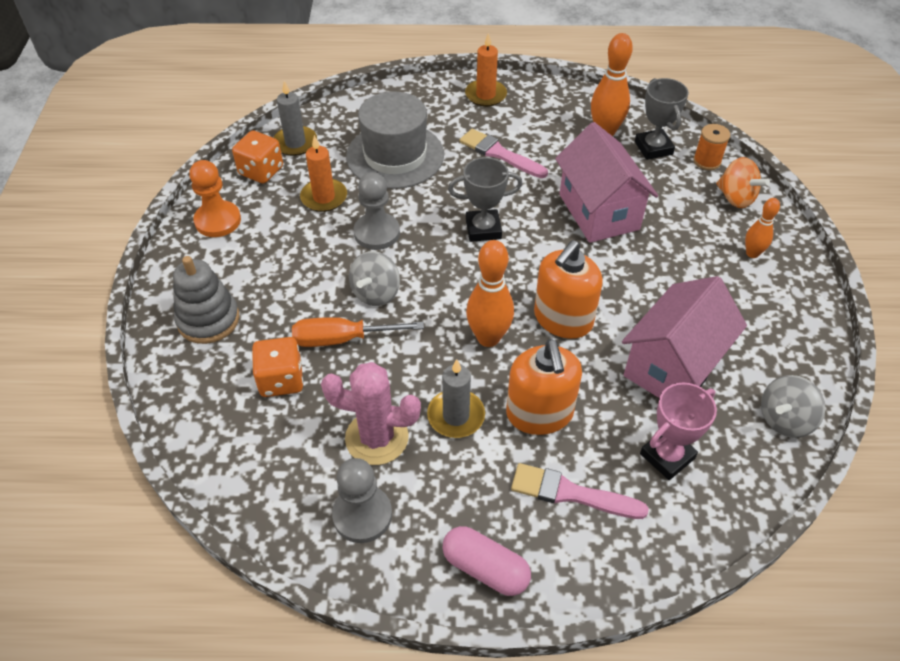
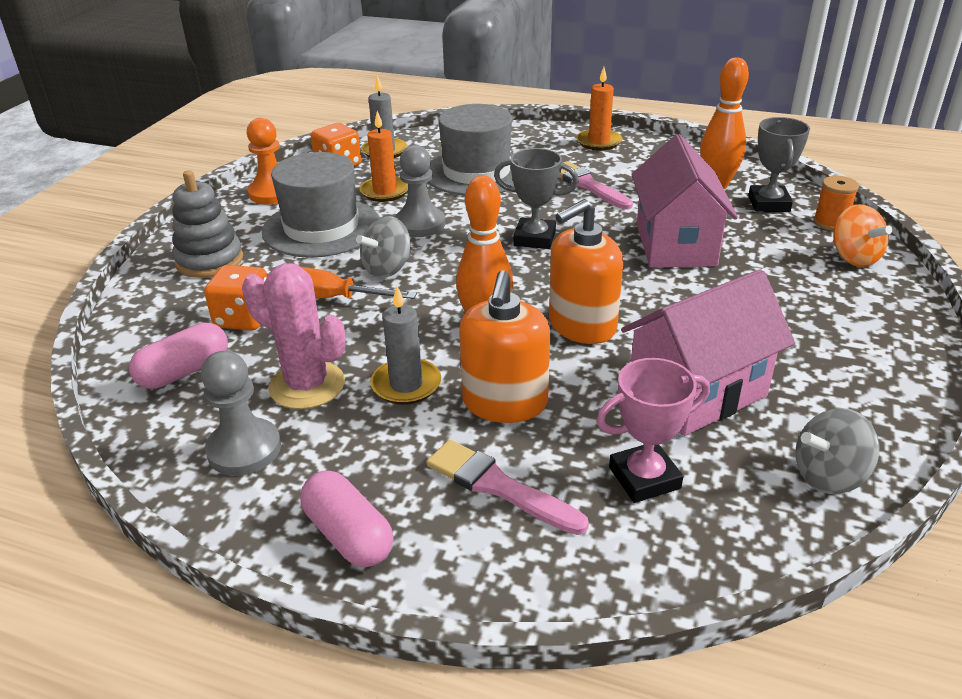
camera: 20 degrees right, 15 degrees down
orange bowling pin [745,198,780,258] -> none
none -> pink capsule [129,323,228,389]
none -> grey hat [262,152,379,258]

